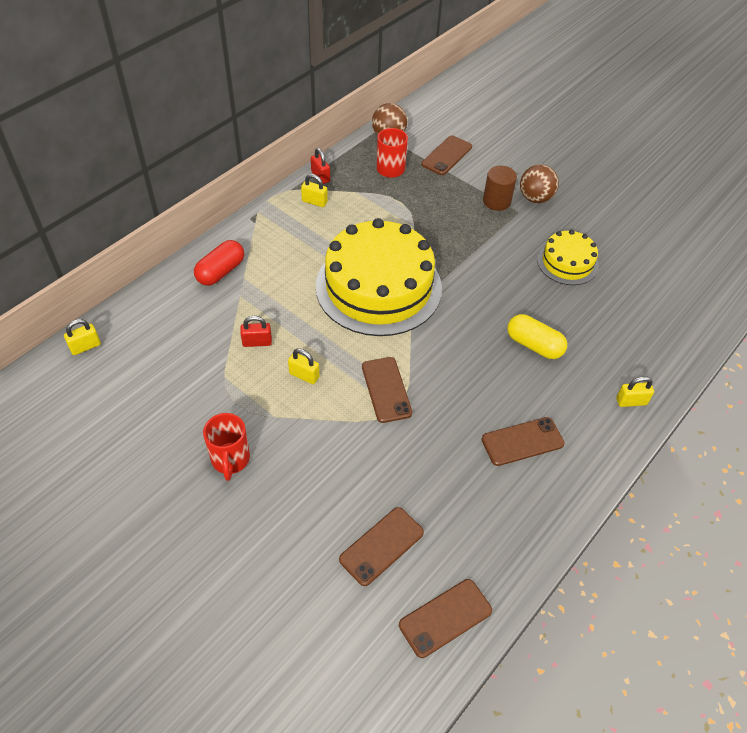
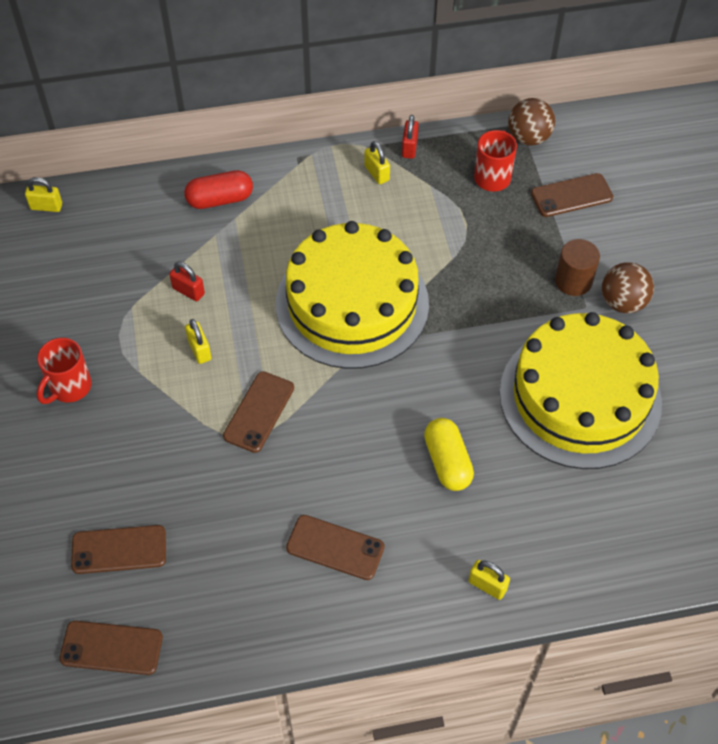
camera: 40 degrees right, 5 degrees up
yellow cake [537,230,599,285] -> yellow cake [500,312,662,469], size x2.00

